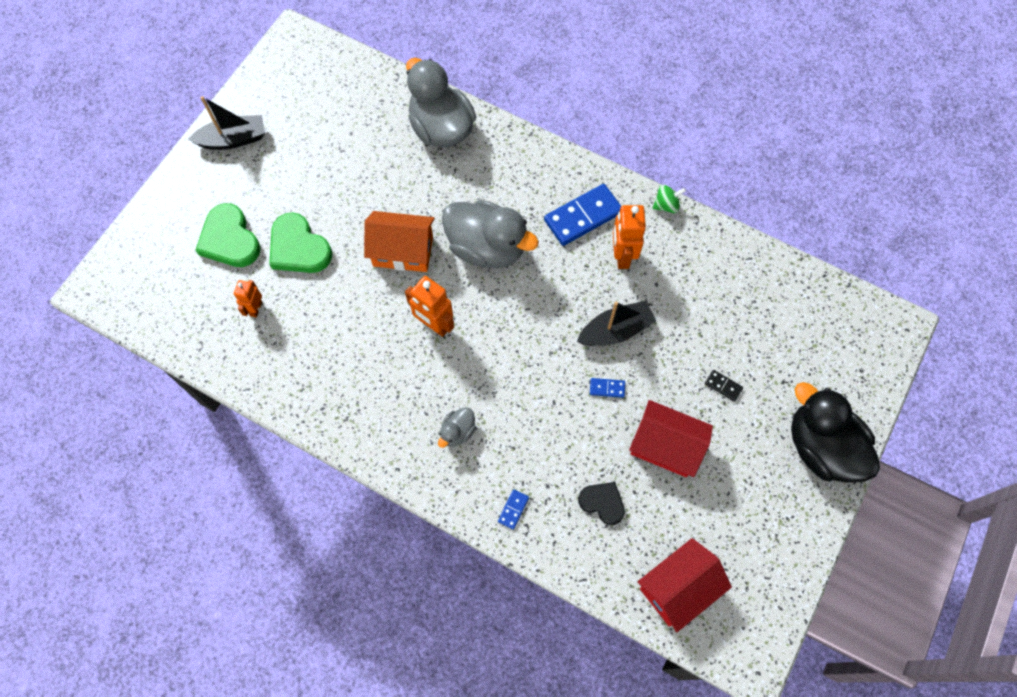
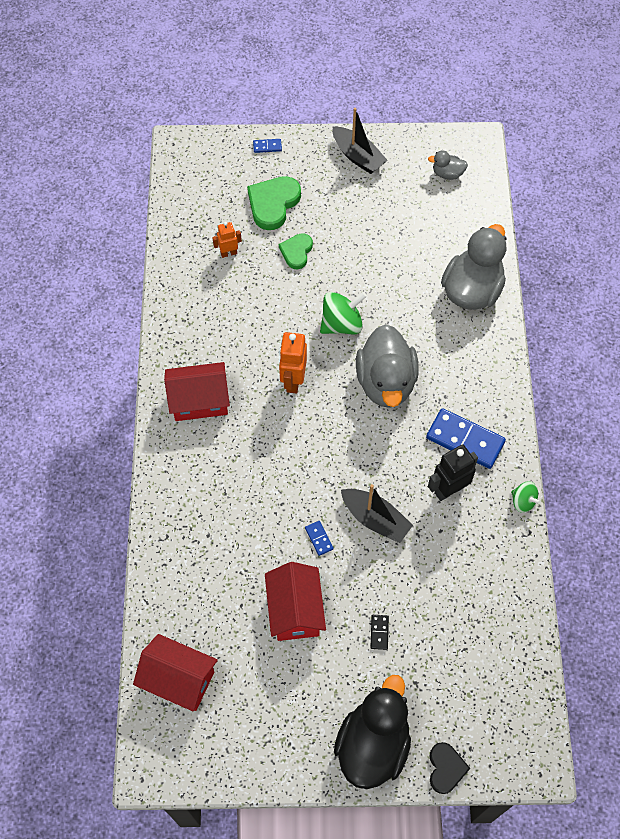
camera: 60 degrees right, 5 degrees down
green heart [269,212,332,273] -> green heart [279,233,313,269], size x0.62
orange house [364,211,435,272] -> green spinning top [320,292,367,334]
grey duck [438,407,476,448] -> grey duck moved to [428,151,468,180]
blue domino [498,489,529,530] -> blue domino moved to [253,139,282,153]
black heart [578,482,625,525] -> black heart moved to [430,742,470,794]
orange robot [613,205,646,269] -> black robot [428,445,478,501]
none -> red house [164,362,230,421]

